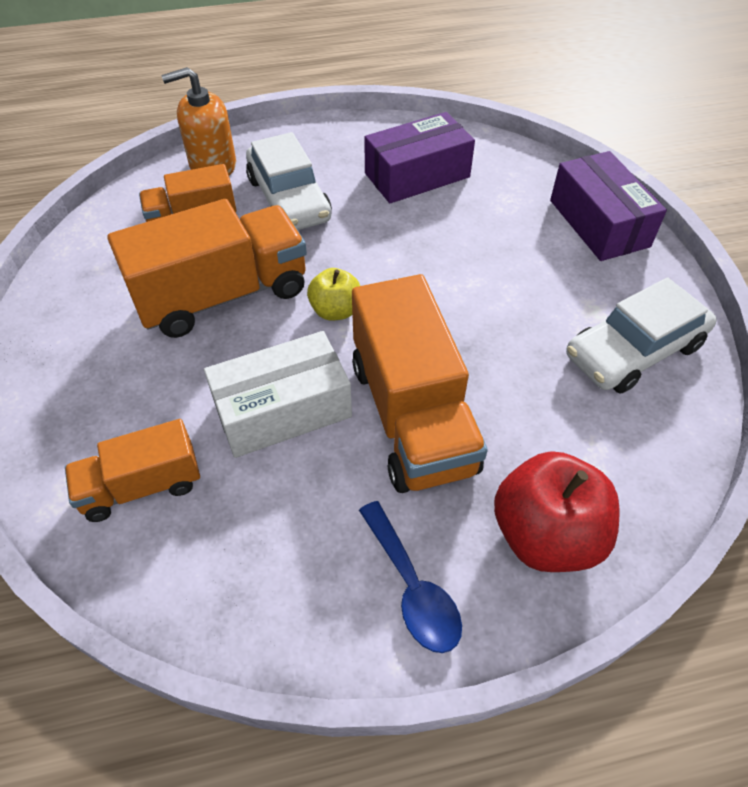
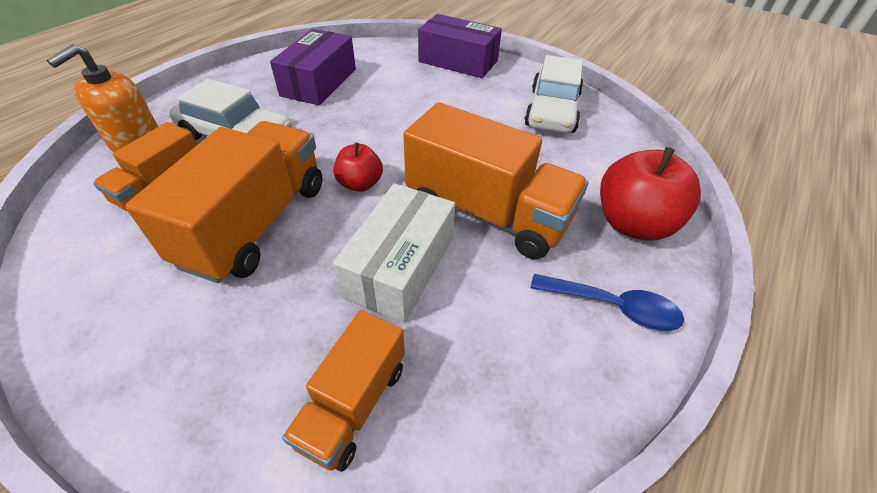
camera: 45 degrees left, 5 degrees down
yellow apple [307,268,360,321] -> red apple [334,142,383,192]

